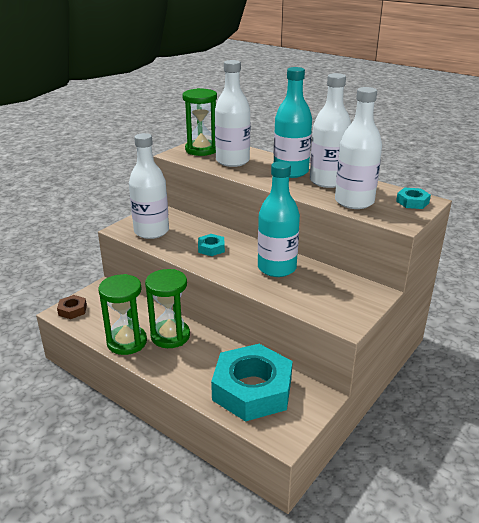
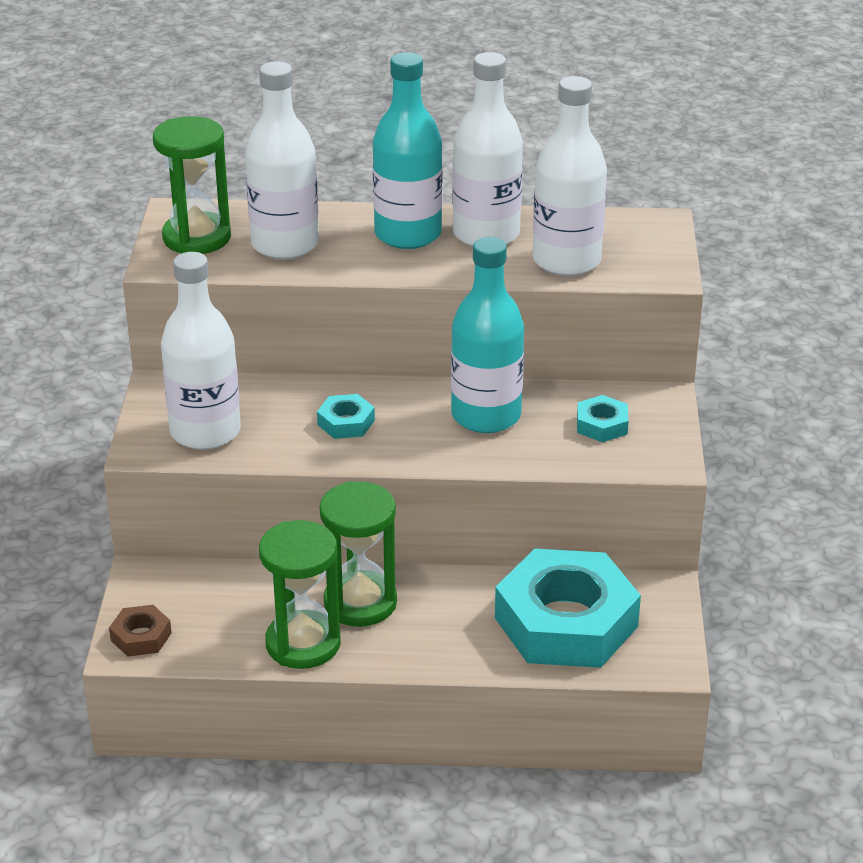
camera: 35 degrees left, 5 degrees up
turquoise nut [396,188,431,209] -> turquoise nut moved to [577,395,629,442]

